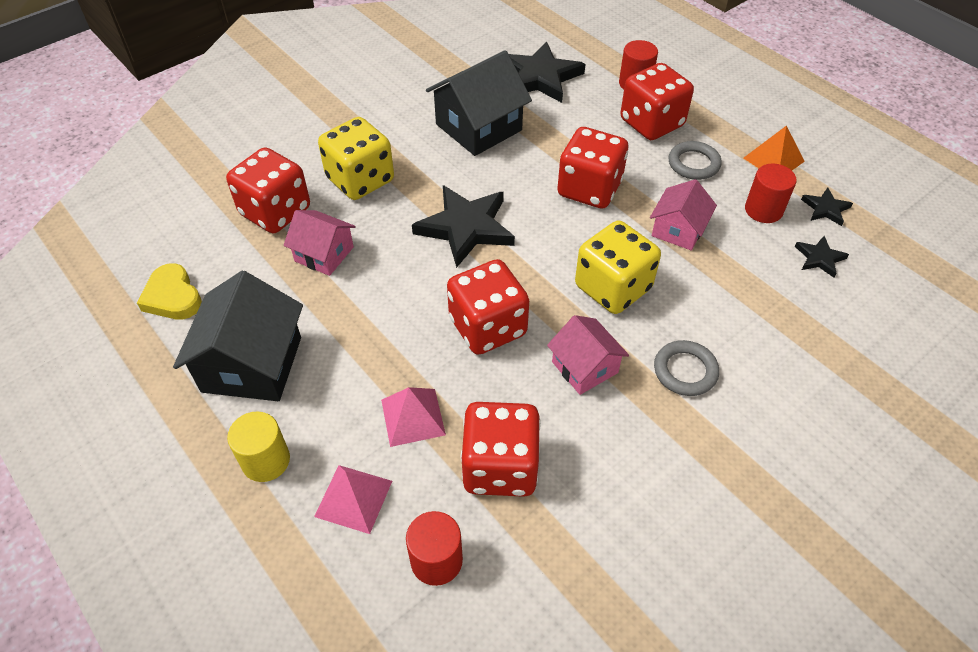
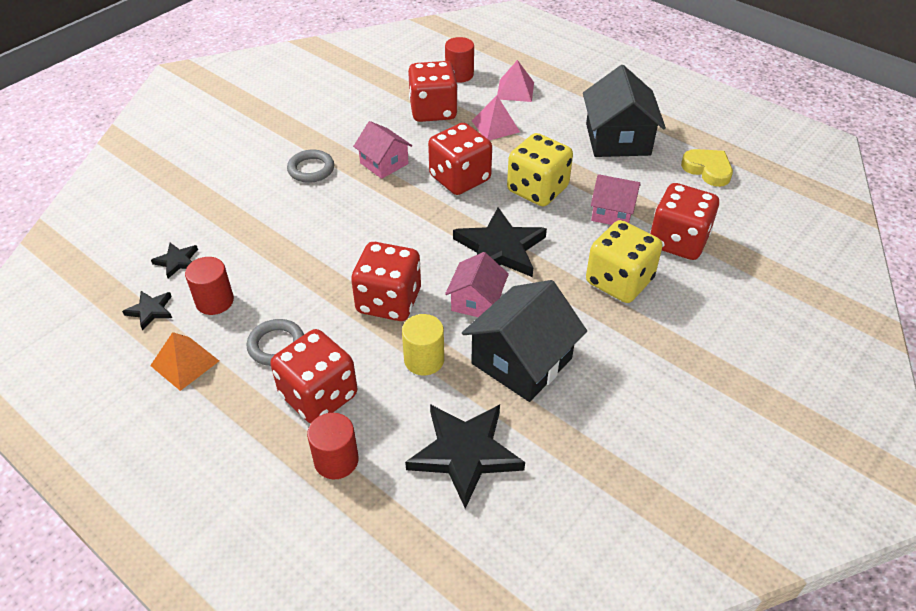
camera: 170 degrees right, 5 degrees down
yellow cylinder [227,411,290,482] -> yellow cylinder moved to [402,314,444,375]
yellow dice [575,220,661,314] -> yellow dice moved to [507,133,573,206]
pink house [650,179,717,251] -> pink house moved to [445,252,509,317]

